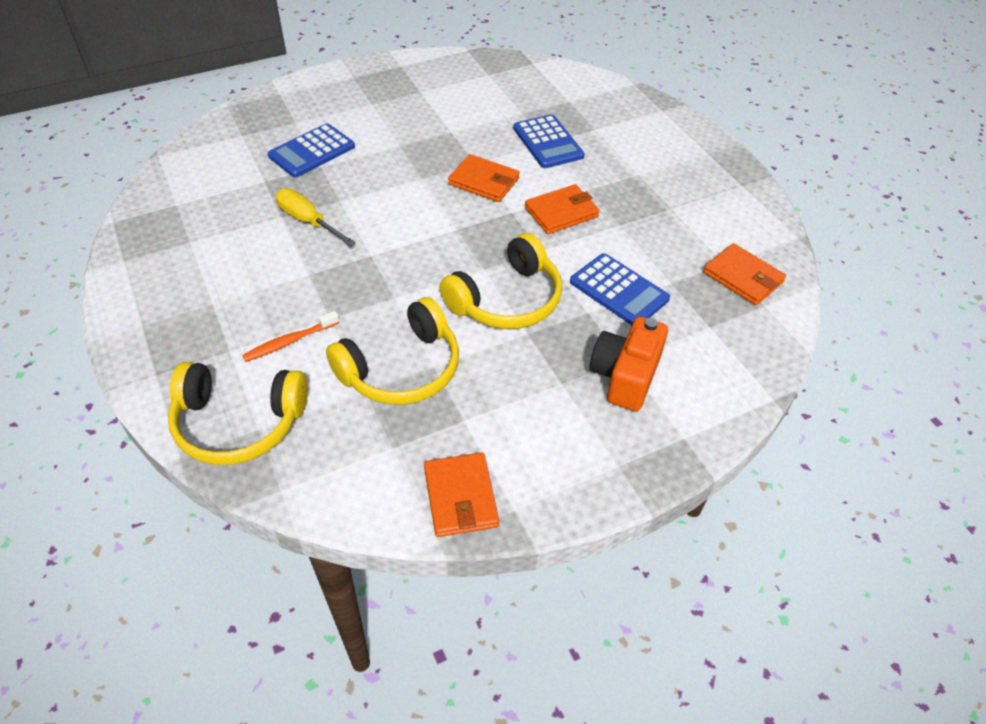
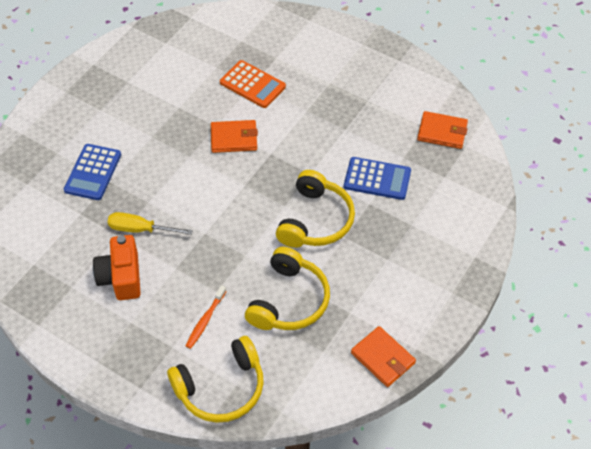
camera: 30 degrees left, 5 degrees up
blue calculator [513,114,584,168] -> orange calculator [220,60,286,108]
orange wallet [525,184,600,234] -> none
orange camera [589,316,668,411] -> orange camera moved to [93,235,141,300]

